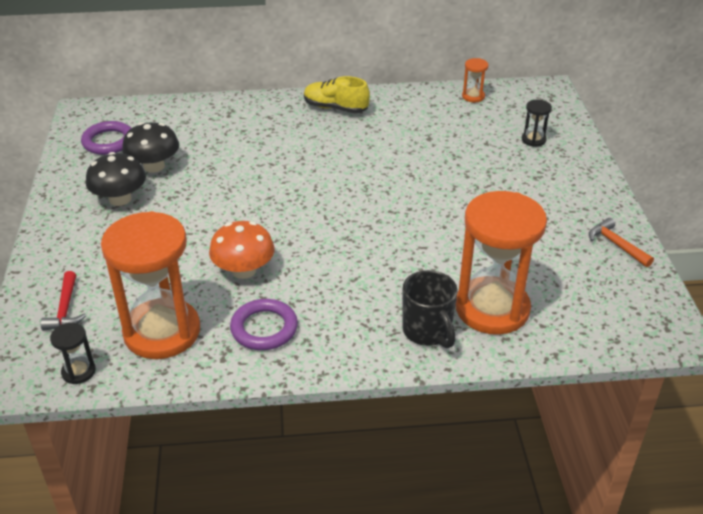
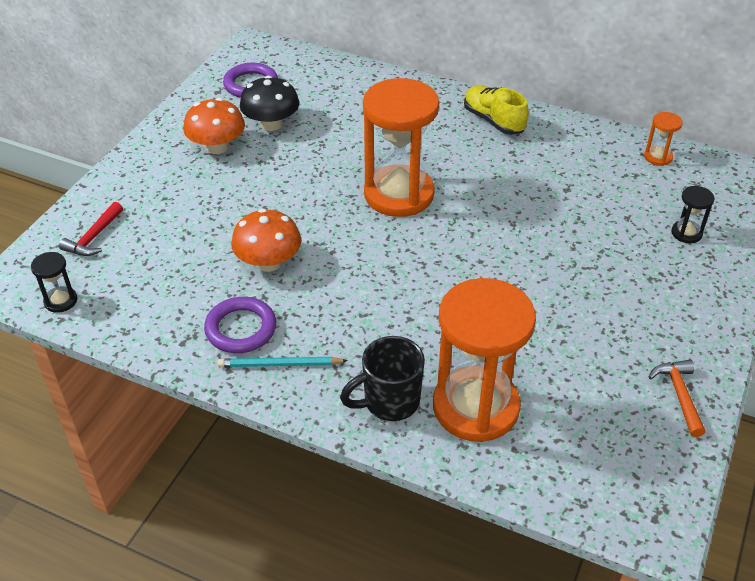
camera: 30 degrees right, 5 degrees up
black mushroom [86,152,146,206] -> orange mushroom [183,98,245,154]
orange hourglass [101,211,200,359] -> orange hourglass moved to [363,78,439,217]
black mug [403,270,458,348] -> black mug turned 60 degrees clockwise [340,336,425,421]
none -> turquoise pencil [217,357,348,367]

